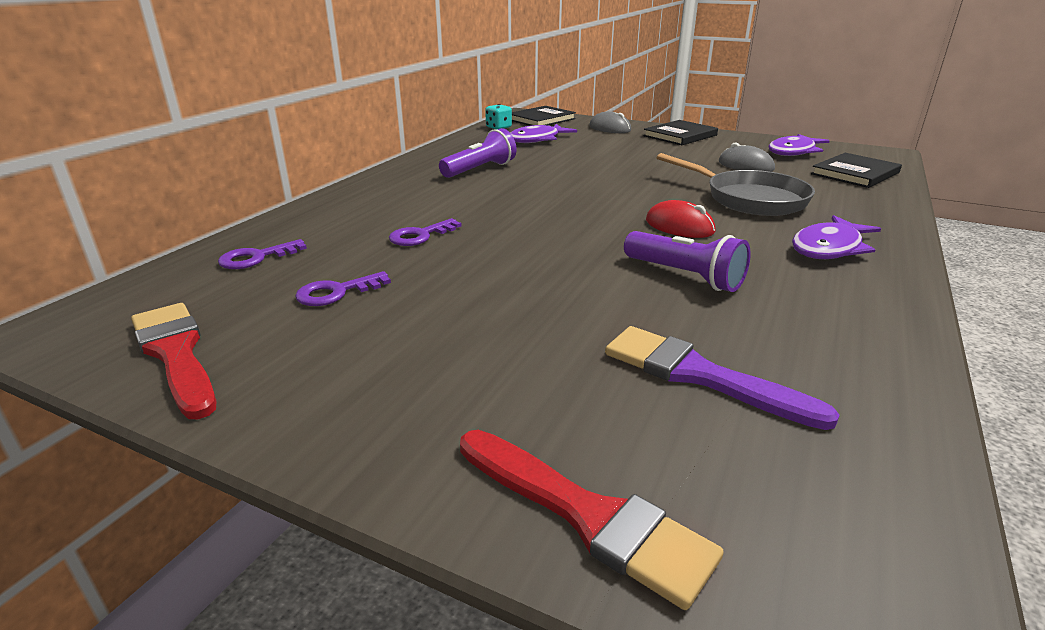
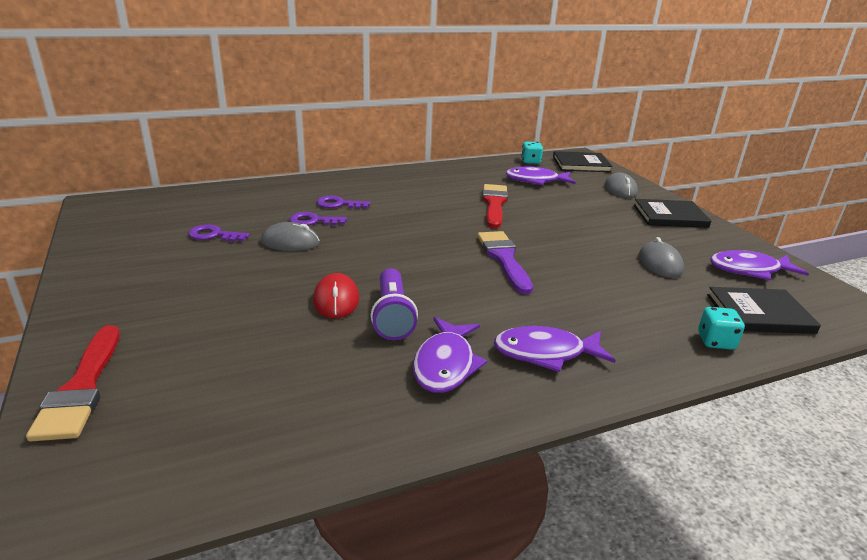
camera: 40 degrees right, 0 degrees up
red brush [131,303,217,419] -> red brush moved to [482,184,508,228]
purple key [218,239,307,269] -> purple key moved to [317,196,370,209]
purple flashlight [439,128,517,178] -> none
purple brush [605,326,840,430] -> purple brush moved to [477,231,533,294]
red mouse [646,200,716,238] -> red mouse moved to [313,273,359,318]
grey pan [657,153,815,216] -> none
none -> grey mouse [261,222,320,251]
none -> purple fish [413,317,487,393]
none -> turquoise dice [698,307,745,350]

